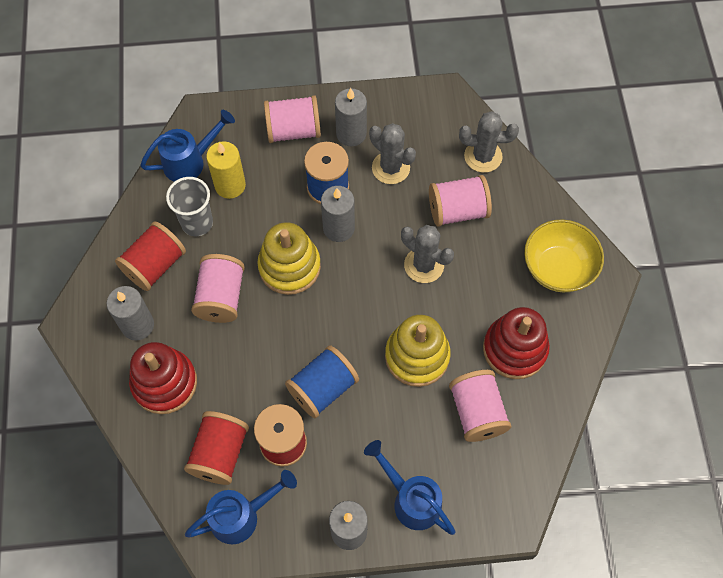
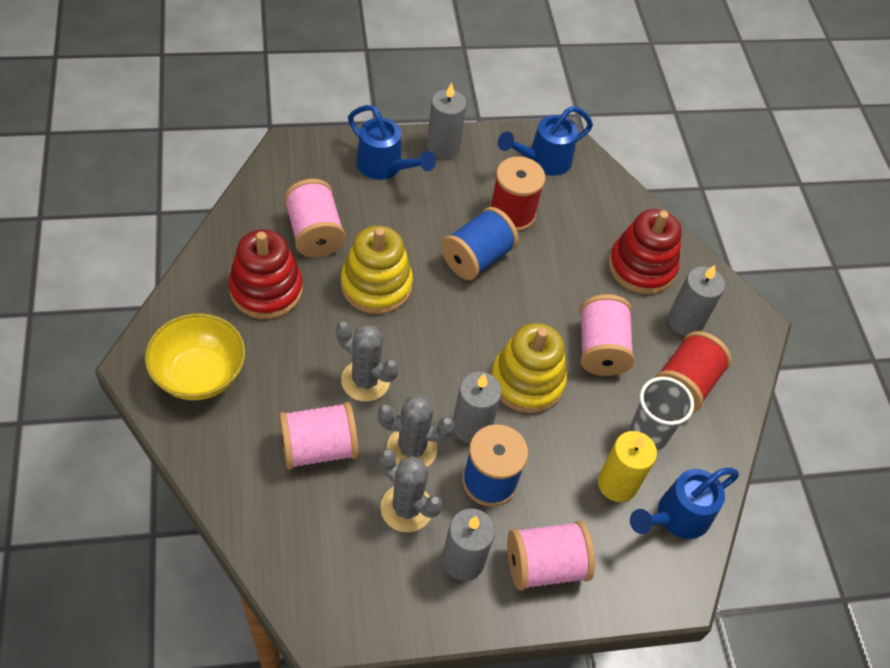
camera: 170 degrees right, 10 degrees down
red spool [184,411,249,485] -> none
grey cactus [459,111,519,173] -> grey cactus moved to [377,394,454,467]

